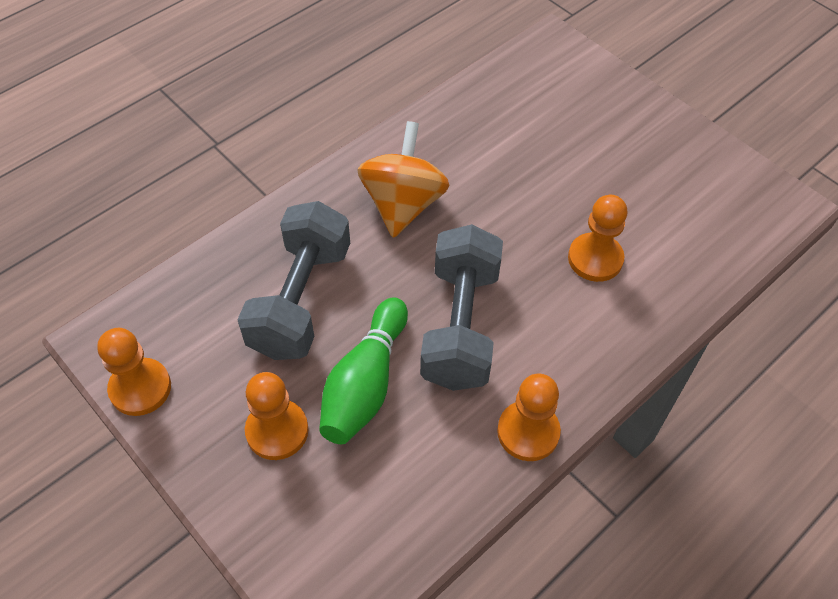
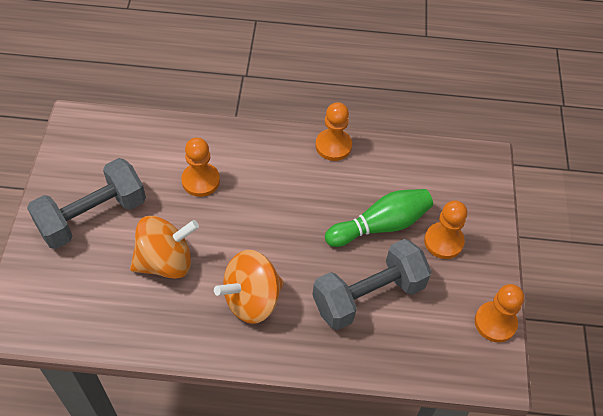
camera: 135 degrees left, 0 degrees up
grey dumbbell [420,224,503,391] -> grey dumbbell moved to [27,158,146,249]
none -> orange spinning top [130,216,199,279]

